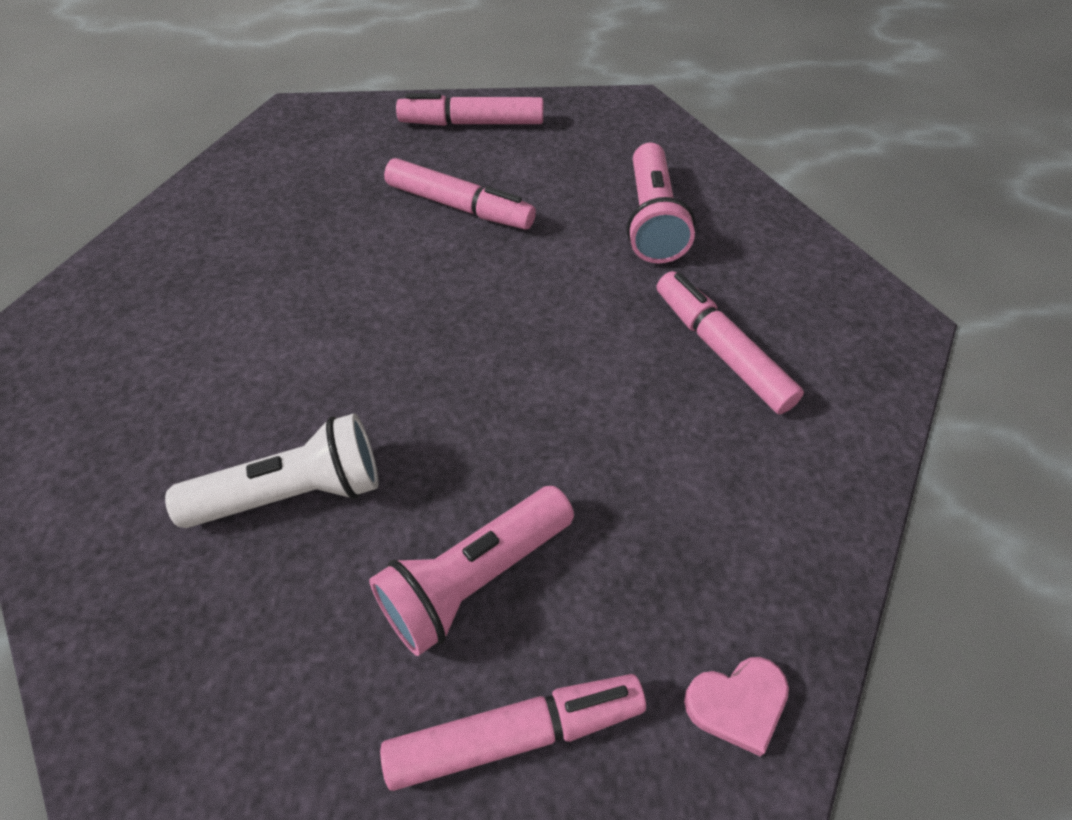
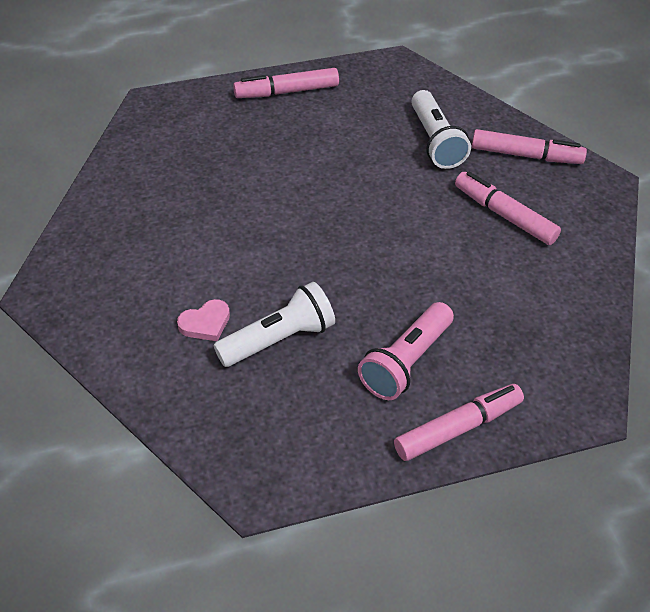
camera: 15 degrees left, 5 degrees down
pink marker [384,158,536,229] -> pink marker moved to [472,129,587,164]
pink flashlight [627,143,695,263] -> white flashlight [411,90,471,169]
pink heart [684,657,789,756] -> pink heart moved to [177,299,230,341]

